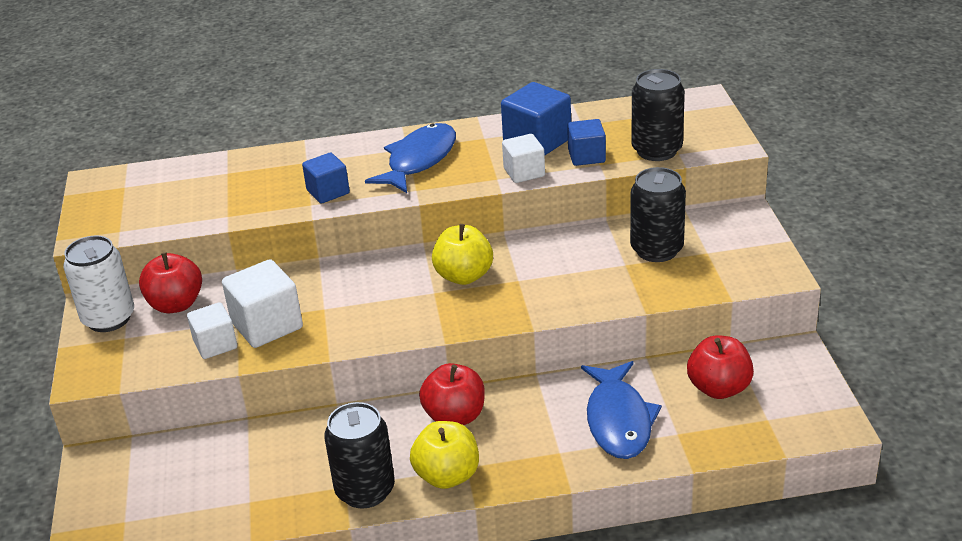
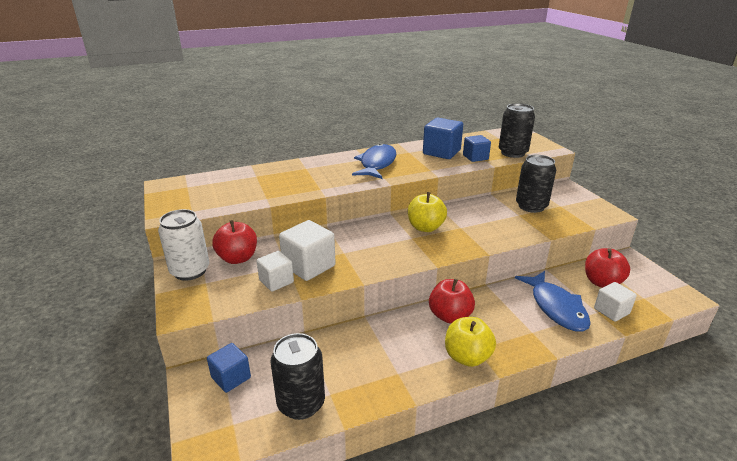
camera: 15 degrees left, 5 degrees down
blue cube [302,153,350,204] -> blue cube moved to [207,343,251,393]
black can [324,402,395,509] -> black can moved to [270,333,325,420]
white cube [502,134,545,183] -> white cube moved to [594,282,637,322]

